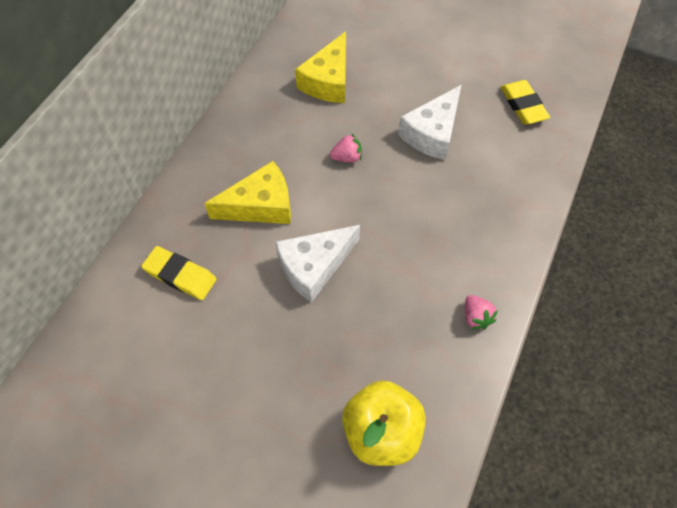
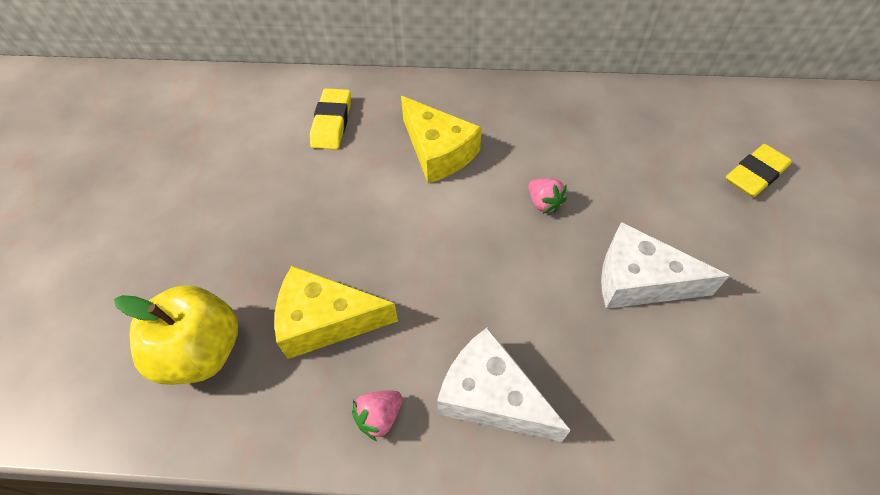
camera: 70 degrees right, 5 degrees down
white cheese [275,225,360,303] -> white cheese moved to [437,327,571,442]
yellow cheese [295,31,346,103] -> yellow cheese moved to [274,266,398,359]
yellow eraser [500,80,550,124] -> yellow eraser moved to [726,144,792,197]

